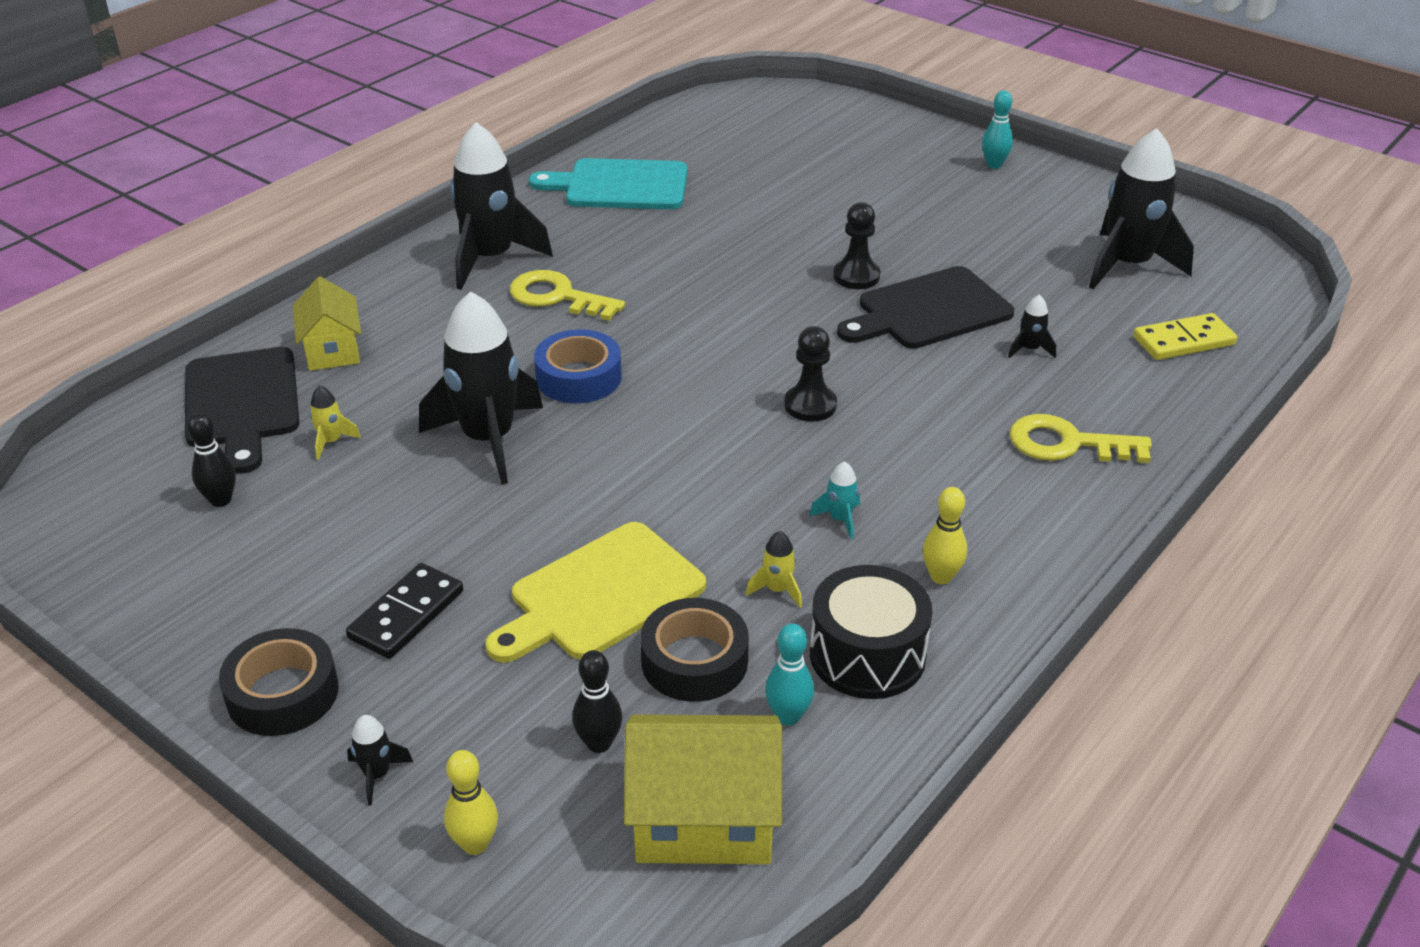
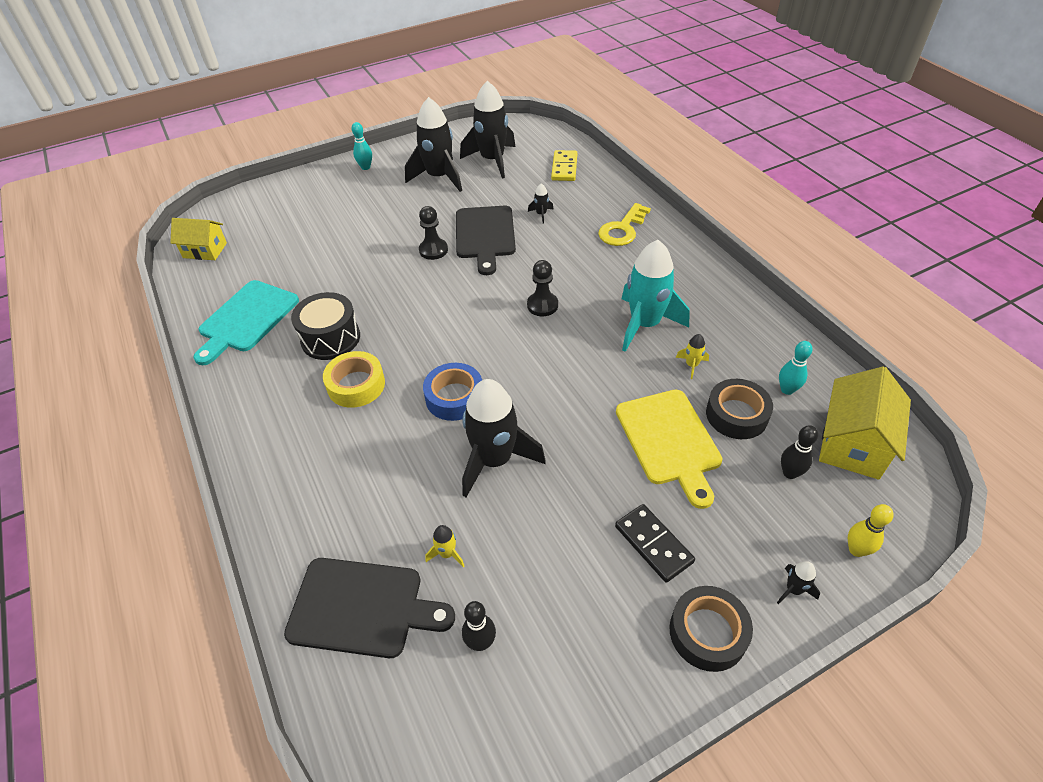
camera: 65 degrees left, 10 degrees up
yellow house [292,276,361,371] -> yellow house moved to [170,218,227,260]
black rocket [450,122,553,290] -> black rocket moved to [405,97,462,192]
yellow key [510,270,625,321] -> yellow tape [323,351,385,408]
turquoise rocket [809,461,860,540] -> turquoise rocket [622,240,690,352], size x2.48
black drum [810,565,932,699] -> black drum moved to [291,292,360,360]
yellow bowling pin [923,487,967,584] -> none

